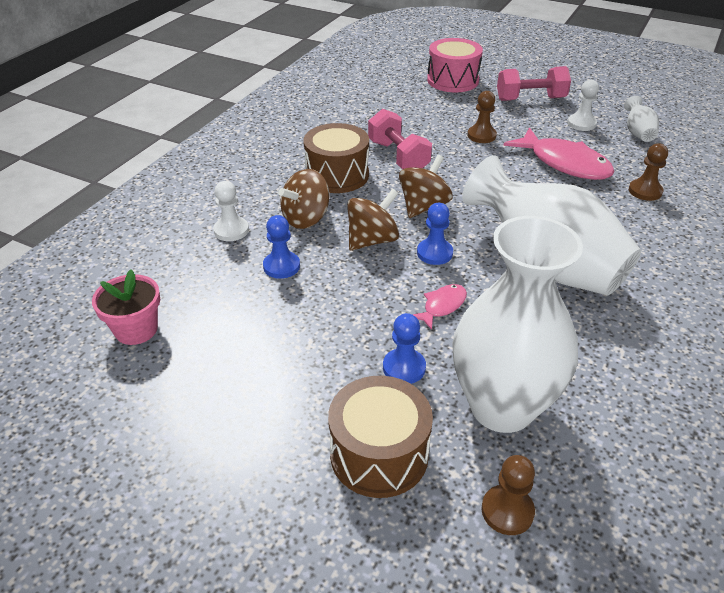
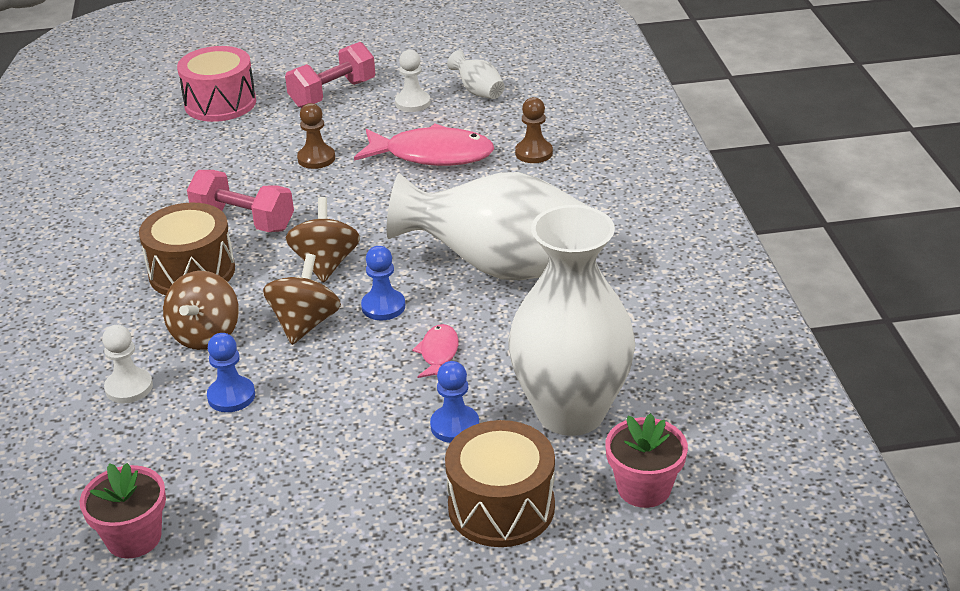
camera: 35 degrees left, 5 degrees down
brown pawn [482,455,535,535] -> pink flower pot [606,413,688,508]

